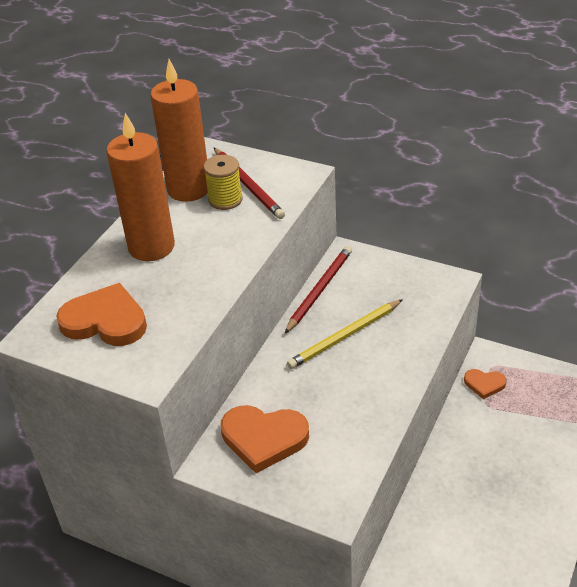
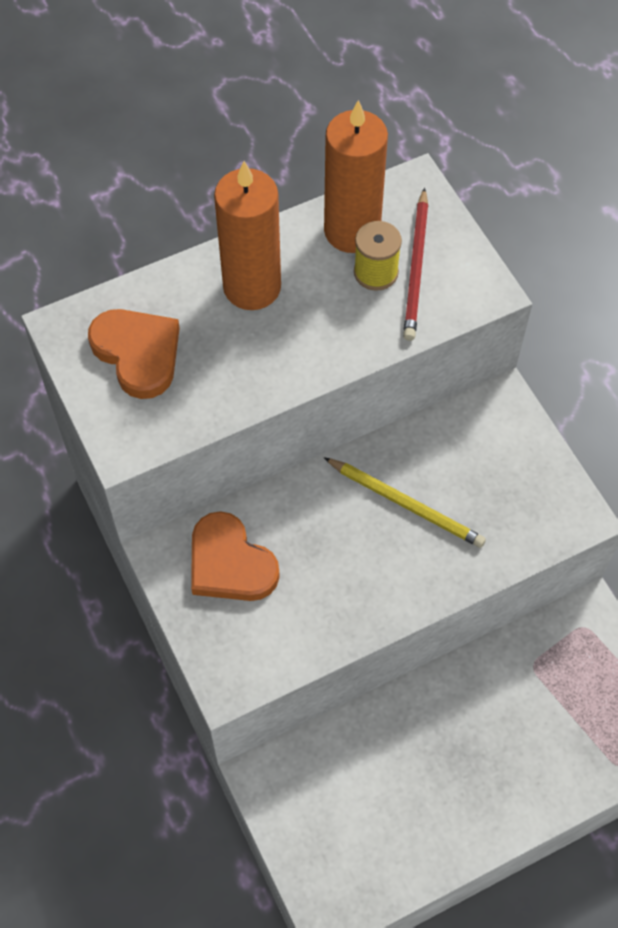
camera: 35 degrees right, 20 degrees up
red pencil [285,246,352,333] -> none
yellow pencil [287,299,403,369] -> yellow pencil turned 150 degrees counterclockwise [324,457,486,548]
orange heart [464,369,506,399] -> none

